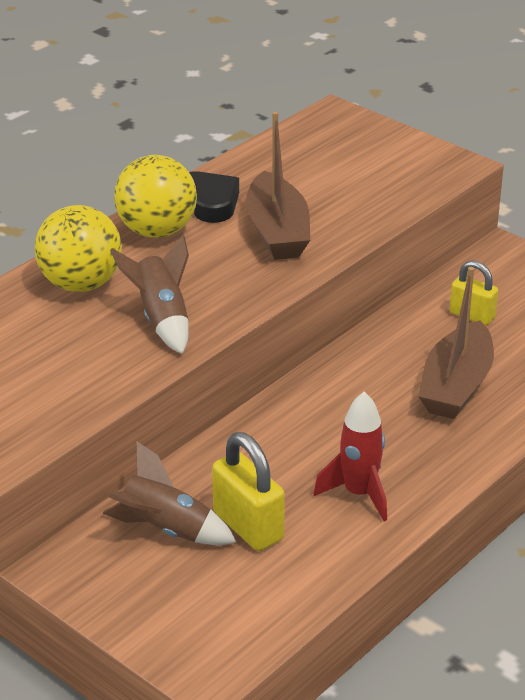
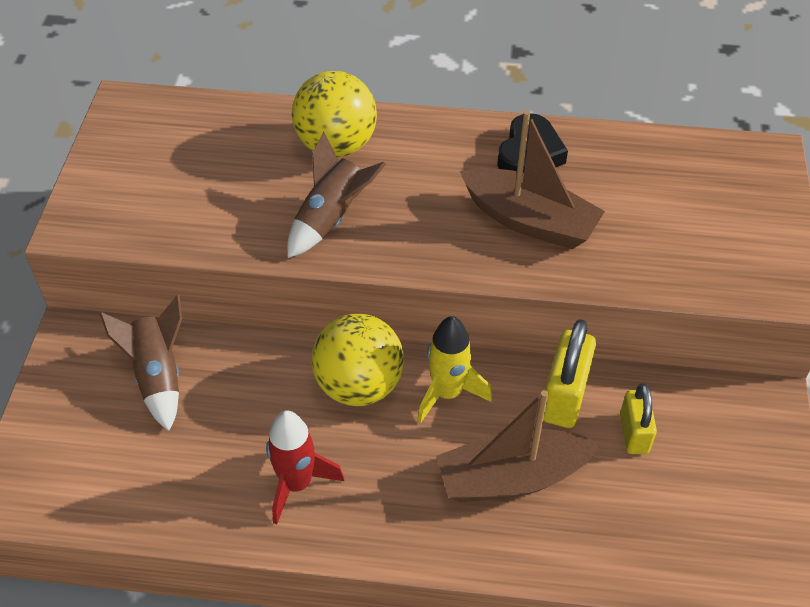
camera: 55 degrees right, 15 degrees up
yellow ball [114,155,197,238] -> yellow ball moved to [311,314,404,406]
yellow padlock [212,432,285,551] -> yellow padlock moved to [543,319,596,428]
brown boat [246,112,310,260] -> brown boat turned 105 degrees counterclockwise [460,110,605,249]
none -> yellow rocket [418,316,492,423]

